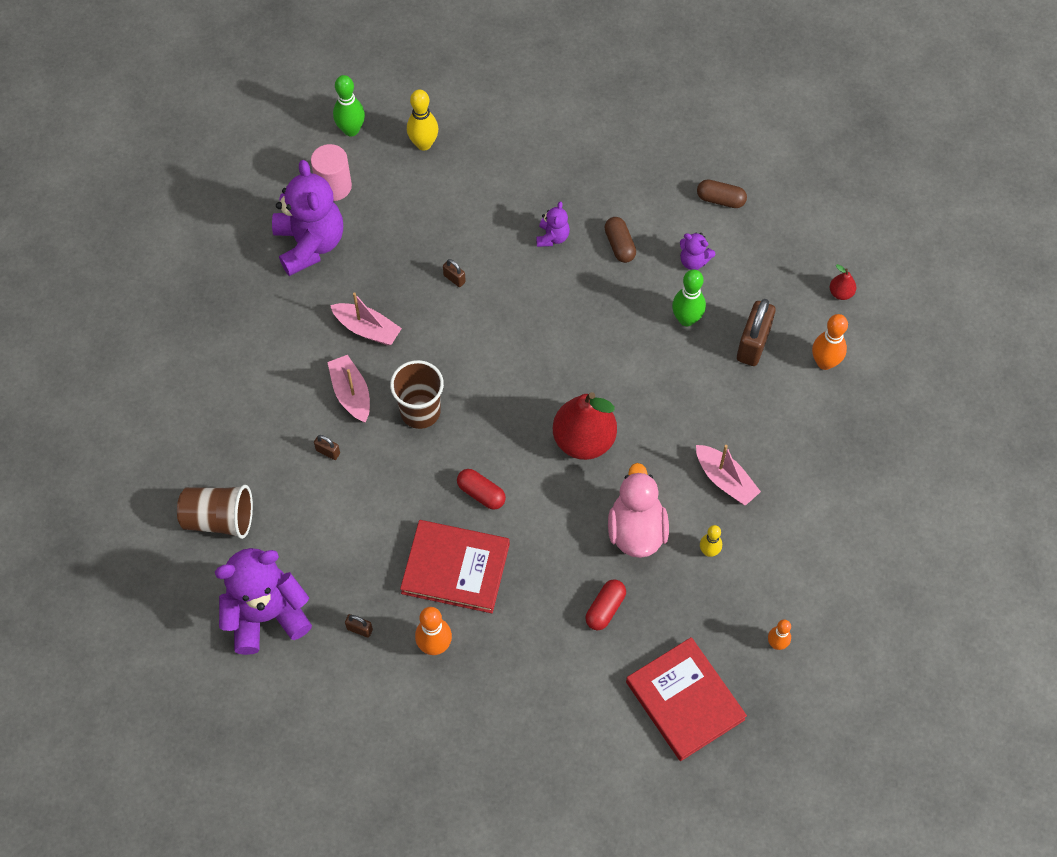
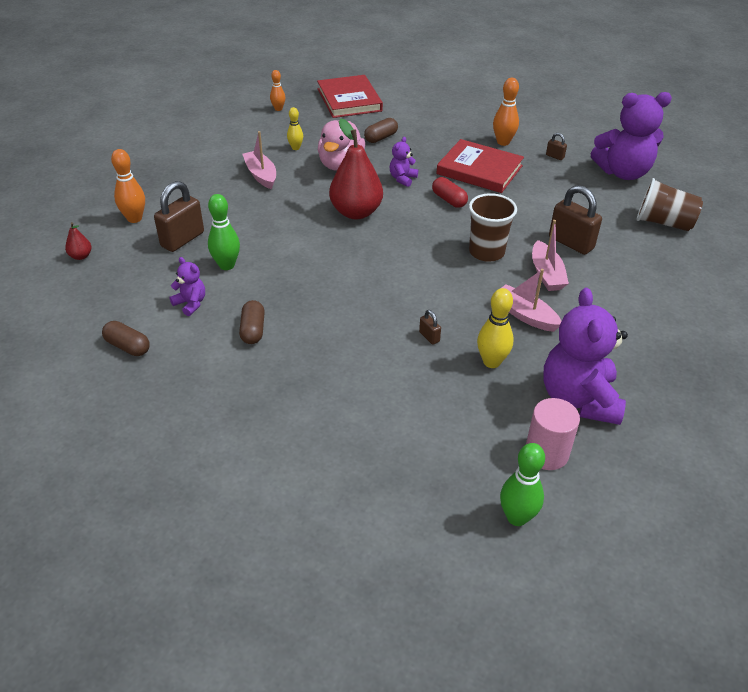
camera: 165 degrees left, 20 degrees down
brown padlock [314,435,340,460] -> brown padlock [549,185,602,255], size x2.18
yellow bowling pin [407,89,438,151] -> yellow bowling pin moved to [477,288,513,368]
purple teddy bear [536,202,570,247] -> purple teddy bear moved to [390,137,418,187]
red capsule [585,579,626,630] -> brown capsule [364,118,398,143]

